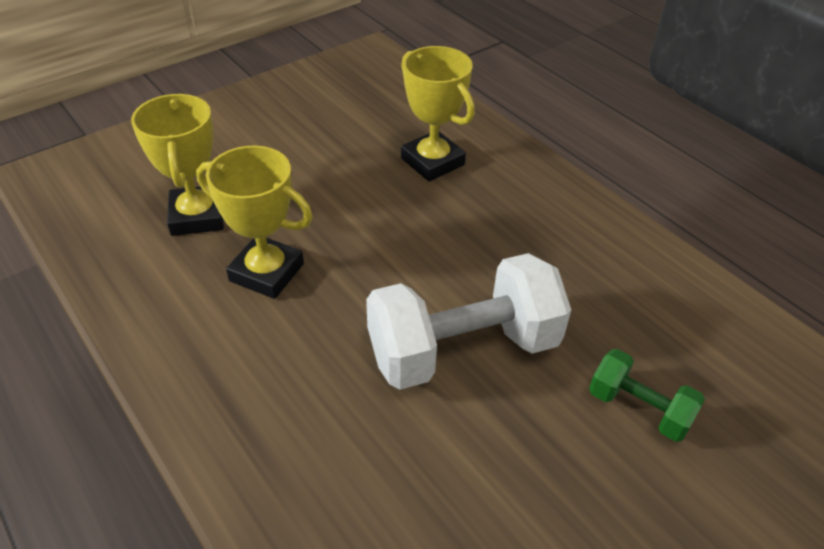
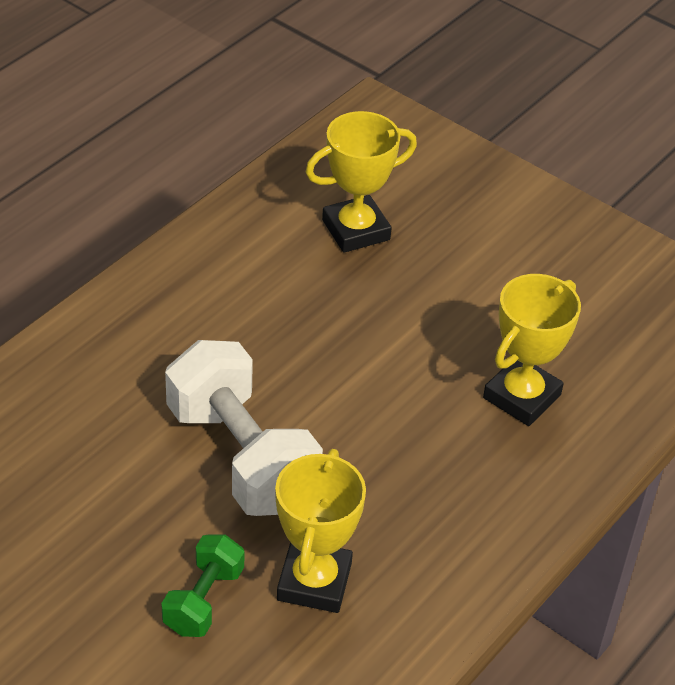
camera: 75 degrees right, 0 degrees up
yellow trophy [196,145,313,299] -> yellow trophy moved to [275,449,366,613]

